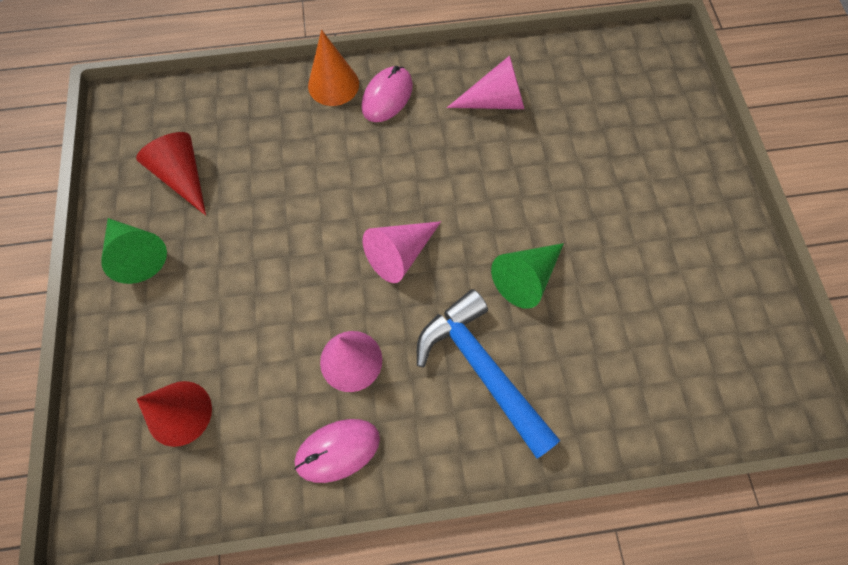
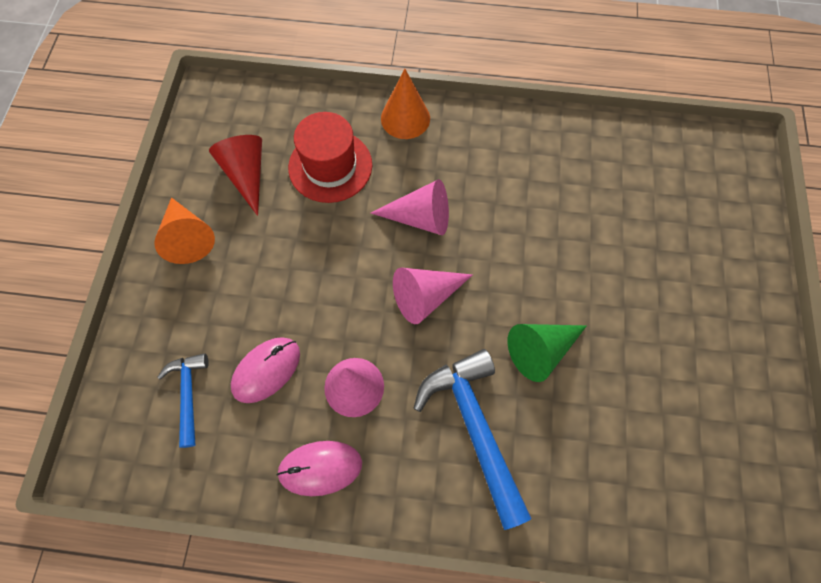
camera: 15 degrees right, 0 degrees up
green cone [101,218,167,284] -> orange cone [154,198,215,264]
red cone [137,381,212,447] -> blue hammer [157,353,209,448]
pink mouse [361,66,413,122] -> pink mouse moved to [231,337,300,403]
pink cone [447,55,524,109] -> pink cone moved to [371,179,449,235]
none -> red hat [288,112,372,203]

